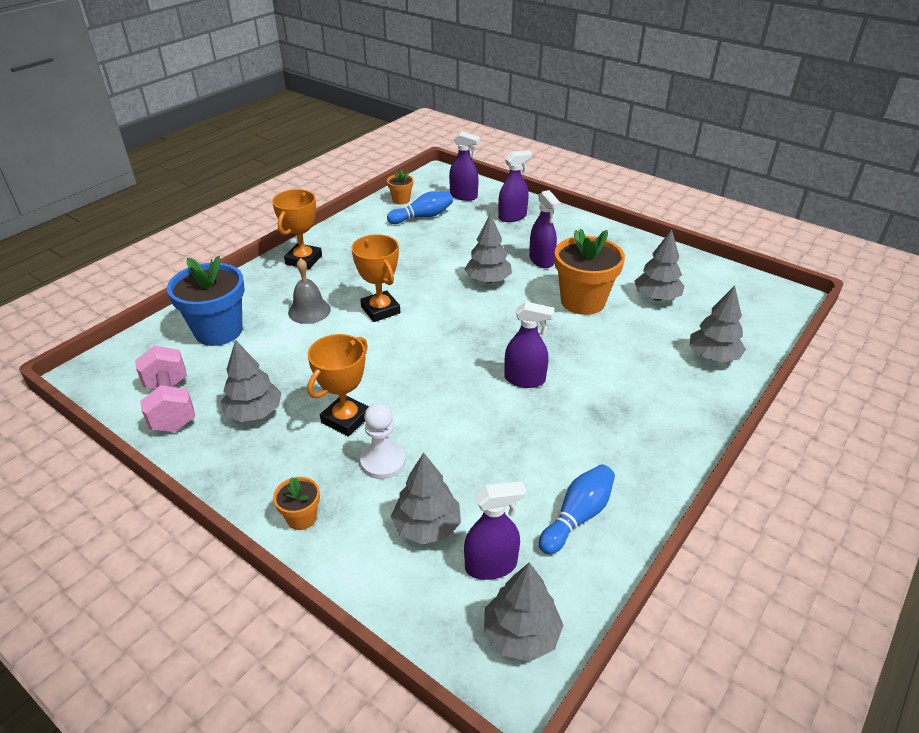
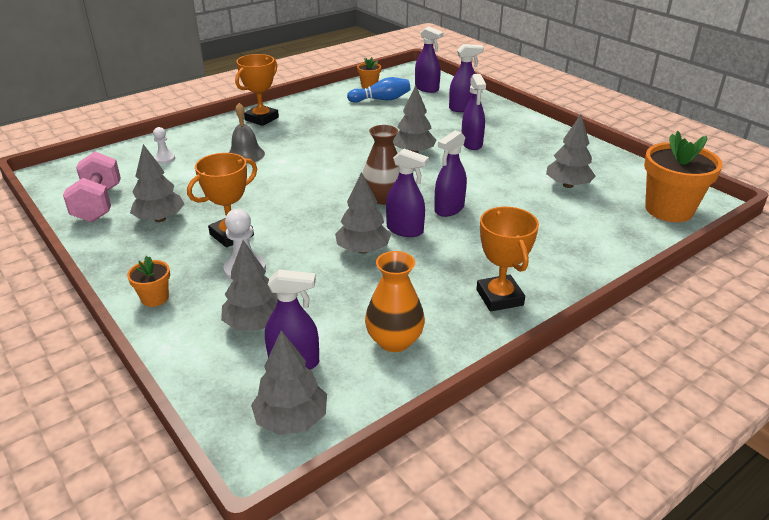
camera: 15 degrees right, 5 degrees down
blue flower pot [167,256,245,346] -> white pawn [153,127,175,164]
orange trophy [351,234,400,322] -> orange trophy moved to [476,207,539,311]
blue bowling pin [539,464,615,555] -> orange vase [365,251,425,352]
orange flower pot [554,229,625,315] -> orange flower pot moved to [644,131,723,222]
grey tree [690,286,746,362] -> grey tree moved to [335,172,391,254]
none -> brown vase [363,125,399,205]
none -> purple spray bottle [434,130,467,217]

